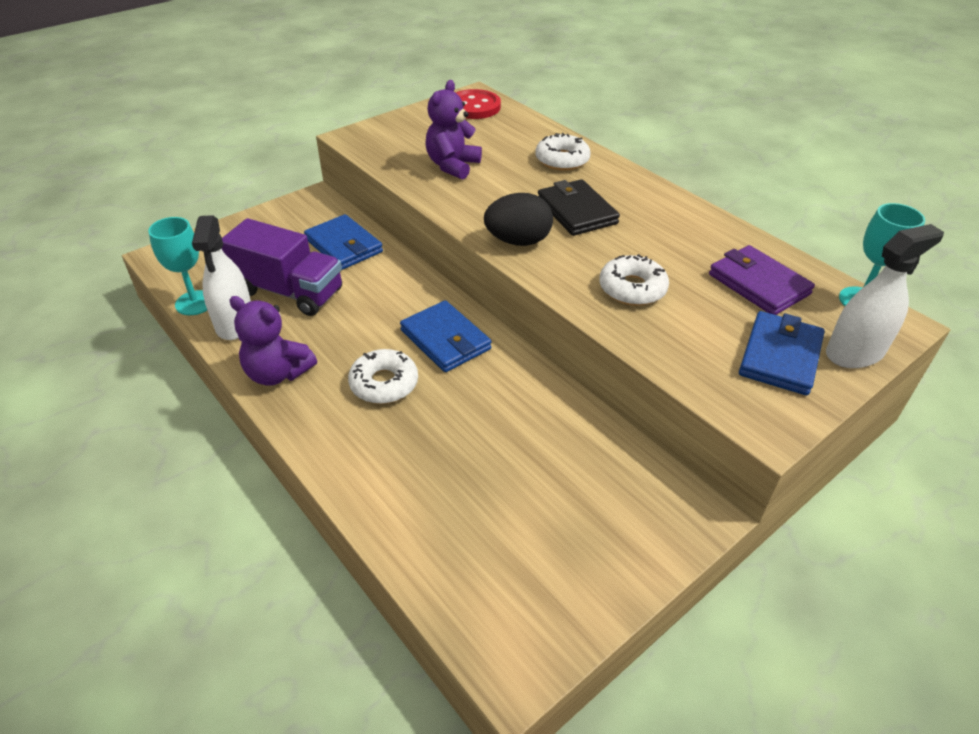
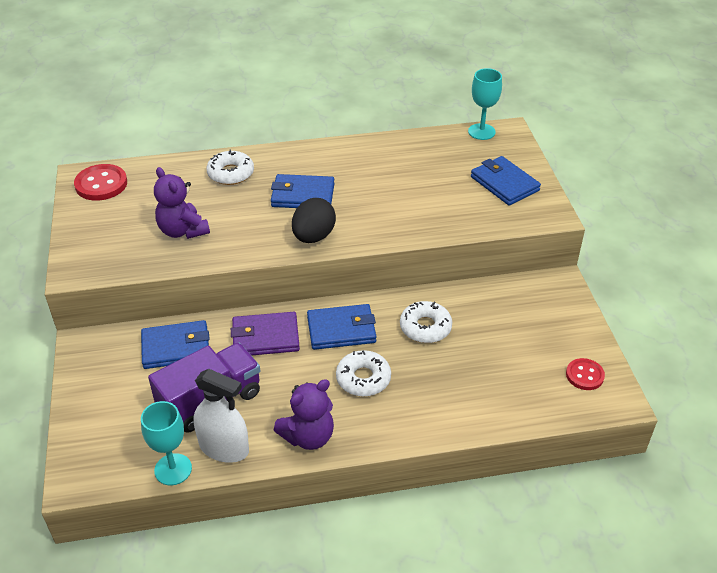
camera: 60 degrees left, 0 degrees up
black wallet [538,179,620,236] -> blue wallet [271,174,334,208]
white donut [599,254,669,306] -> white donut moved to [400,301,452,343]
purple wallet [709,245,815,315] -> purple wallet moved to [231,312,300,356]
white spray bottle [826,224,944,368] -> none
none -> red button [566,358,605,390]

